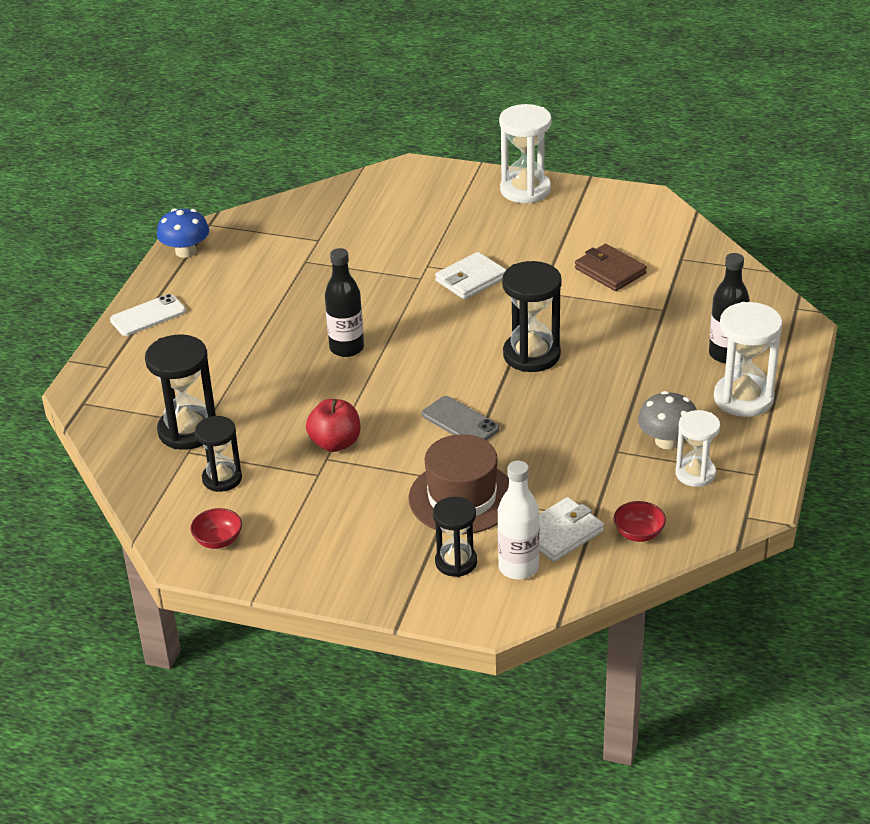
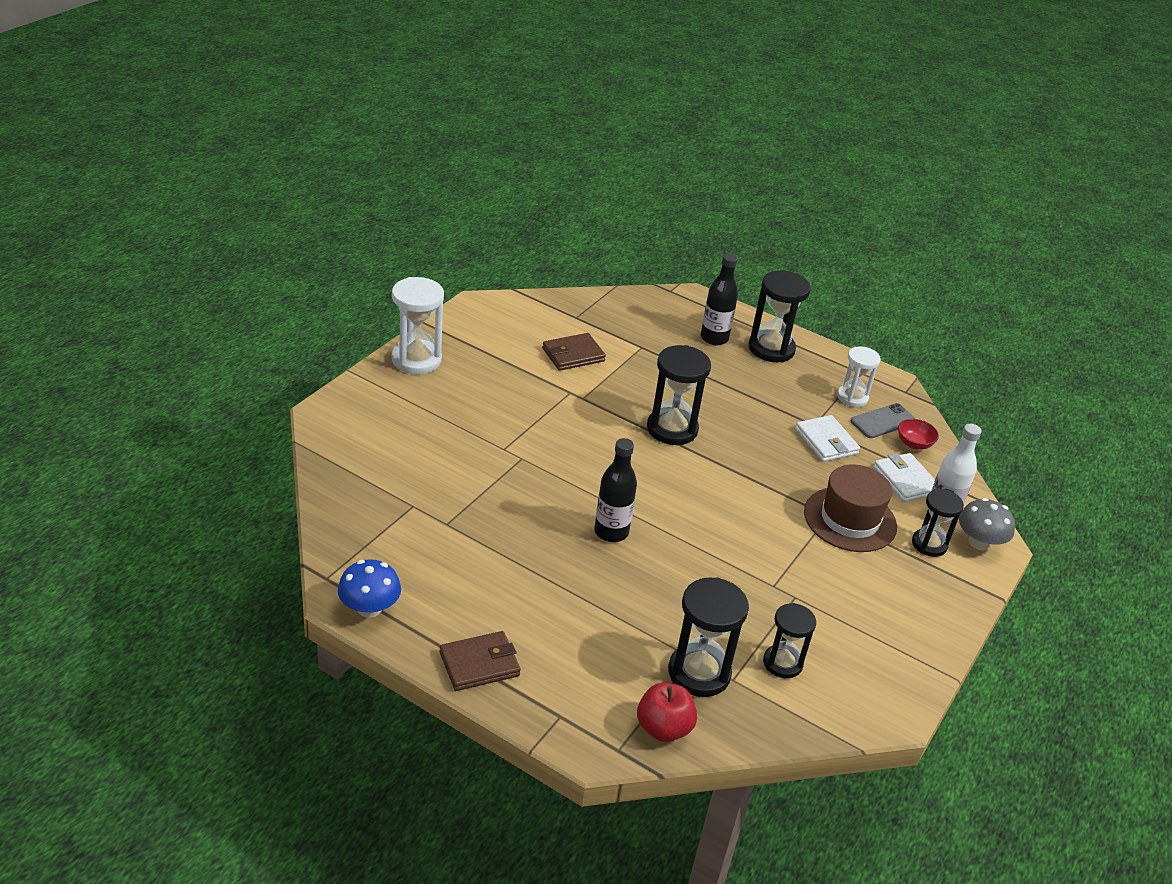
camera: 80 degrees left, 0 degrees up
white phone [110,294,186,336] -> brown wallet [440,631,521,691]
red bowl [190,508,242,549] -> none
red apple [306,399,360,452] -> red apple moved to [637,683,697,742]
grey phone [422,396,500,440] -> grey phone moved to [851,403,916,438]
white wallet [435,252,506,300] -> white wallet moved to [795,415,860,462]
grey mushroom [638,391,697,449] -> grey mushroom moved to [959,498,1015,551]
white hourglass [714,302,782,417] -> black hourglass [749,270,811,362]

